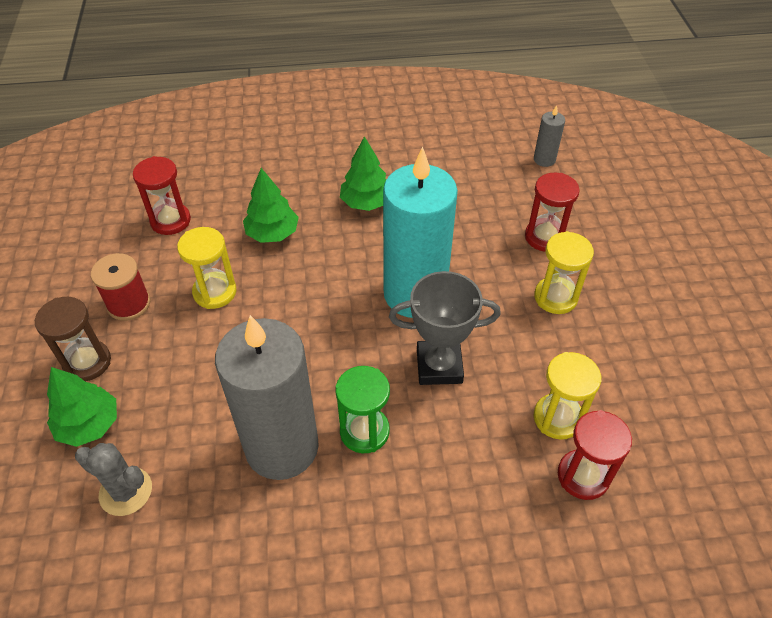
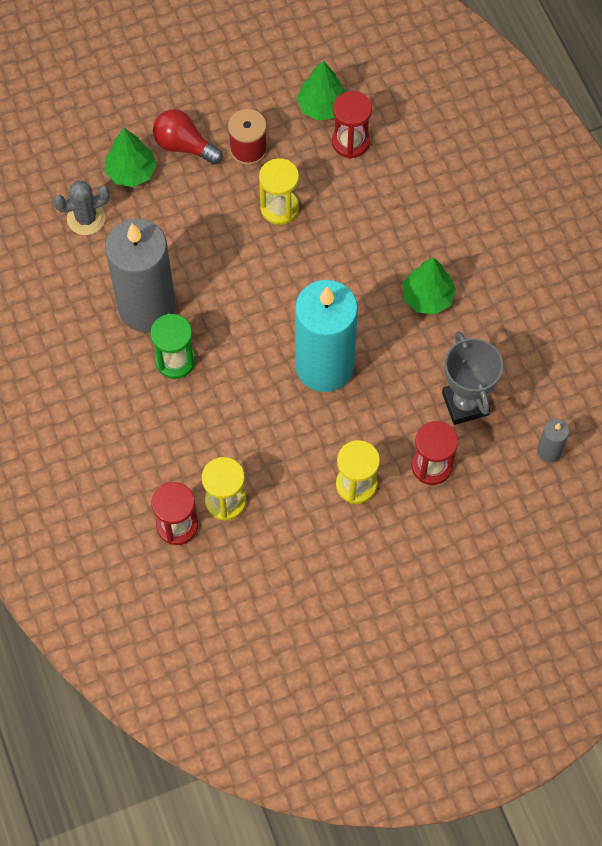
camera: 75 degrees right, 15 degrees up
brown hourglass [35,297,111,381] -> red light bulb [153,109,223,165]
grey cactus [75,443,152,516] -> grey cactus turned 60 degrees clockwise [53,181,110,235]
green tree [243,168,299,243] -> green tree moved to [296,60,347,121]
grey trophy [389,271,501,385] -> grey trophy moved to [442,331,503,425]

